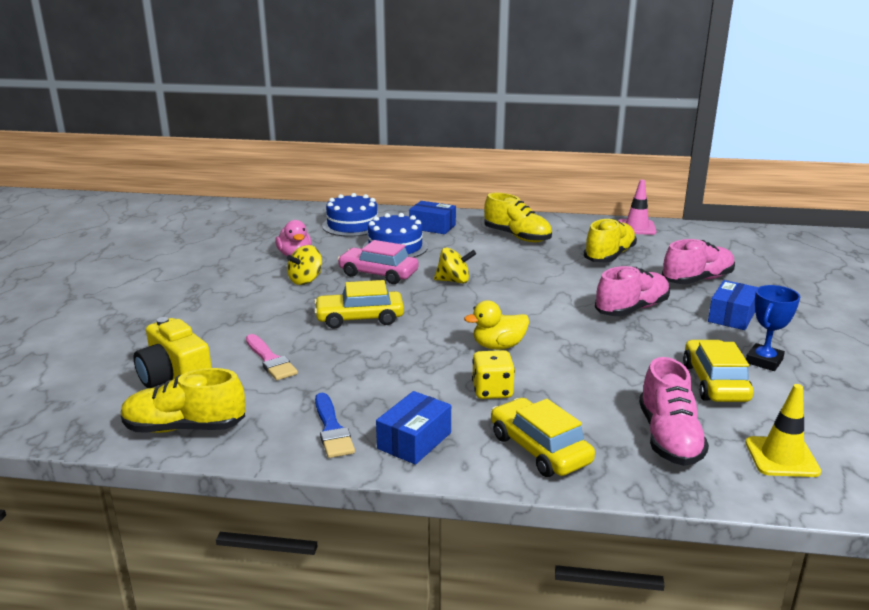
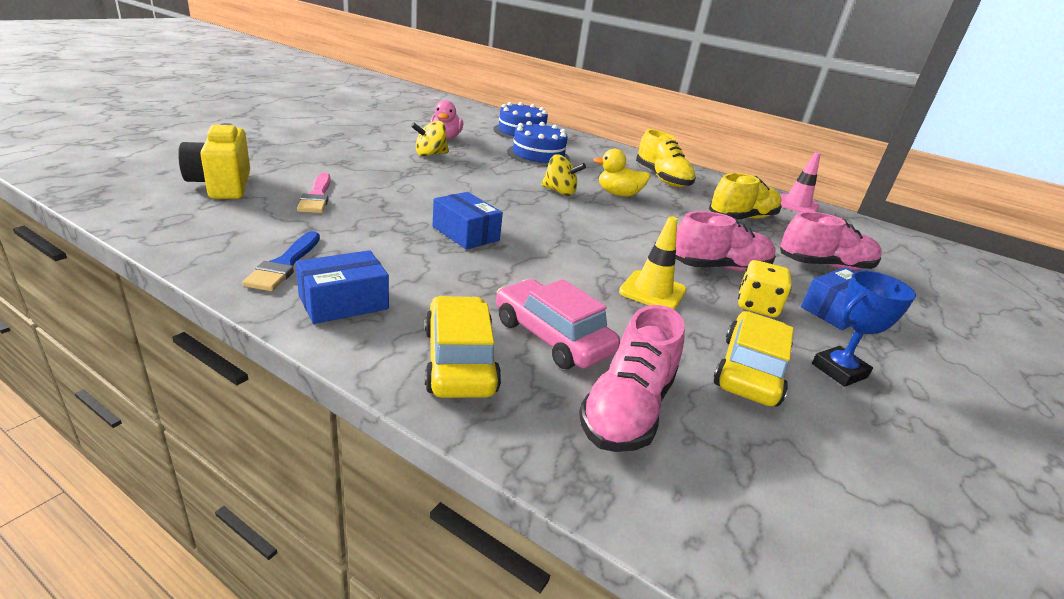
camera: 20 degrees right, 5 degrees up
yellow shoe [121,368,245,433] -> none
yellow car [314,280,404,329] -> none
pink car [338,240,419,284] -> pink car moved to [496,279,620,369]
blue box [409,201,456,234] -> blue box moved to [433,192,503,250]
yellow duck [464,300,529,350] -> yellow duck moved to [593,149,651,197]
yellow dice [472,350,515,399] -> yellow dice moved to [738,260,792,317]
yellow traffic cone [746,384,821,477] -> yellow traffic cone moved to [619,216,686,310]

